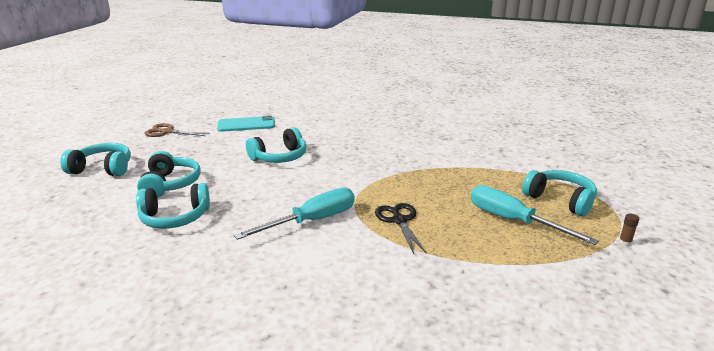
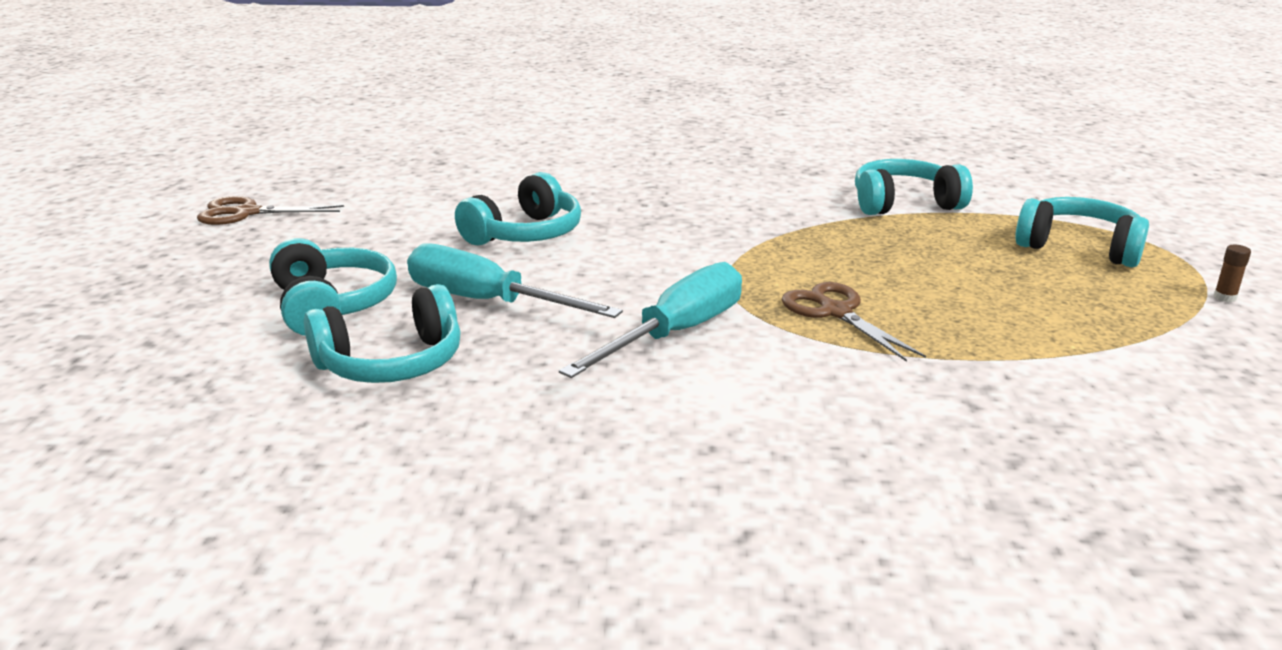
camera: 15 degrees left, 0 degrees up
turquoise headphones [60,143,131,176] -> turquoise headphones moved to [855,159,973,215]
turquoise phone [217,116,275,132] -> none
black scissors [375,203,427,254] -> brown scissors [781,282,926,362]
turquoise screwdriver [471,185,599,245] -> turquoise screwdriver moved to [407,244,623,318]

